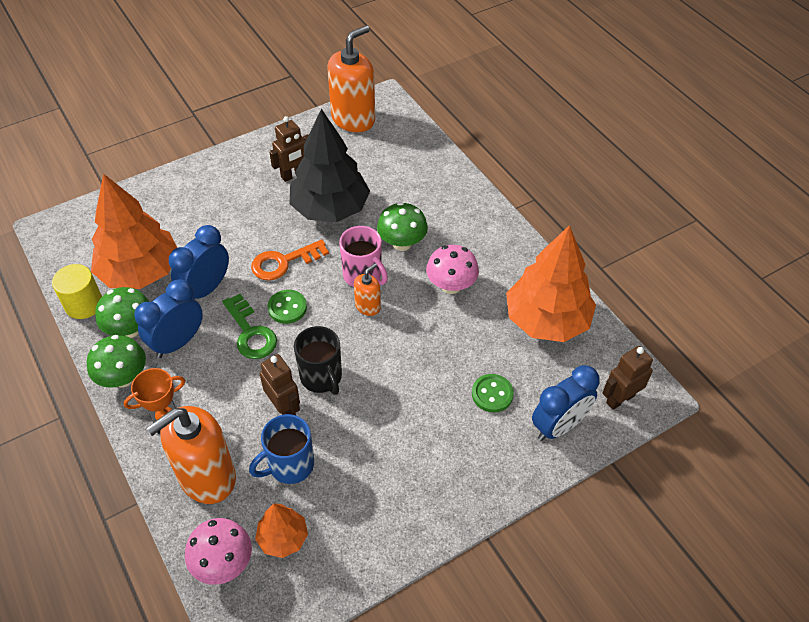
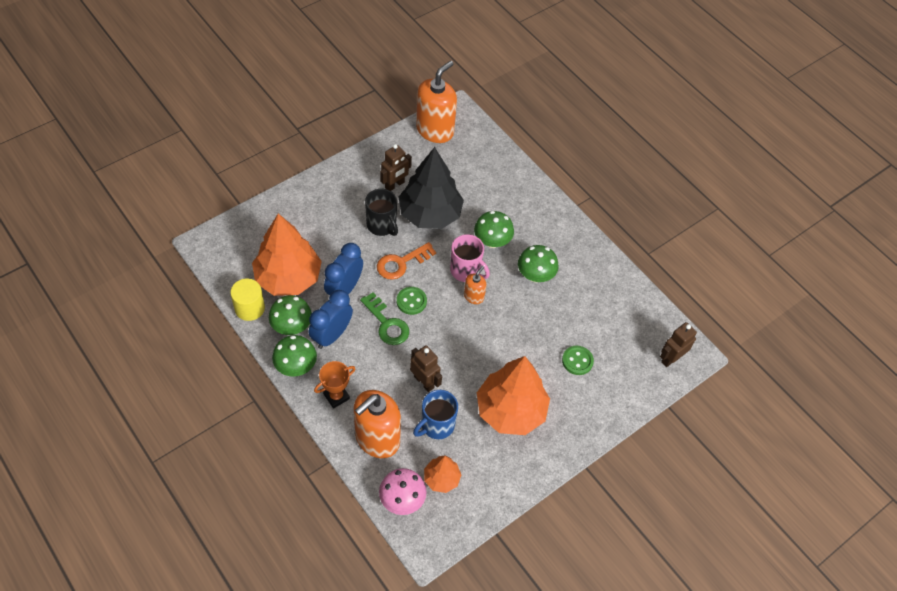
camera: 10 degrees left, 5 degrees up
black mug [294,326,342,395] -> black mug moved to [365,189,398,236]
pink mushroom [426,245,479,294] -> green mushroom [518,245,559,282]
orange tree [506,225,596,342] -> orange tree moved to [477,356,550,435]
blue clock [532,365,599,441] -> none

